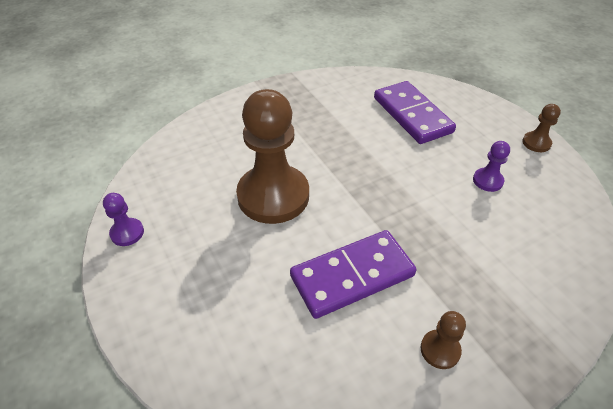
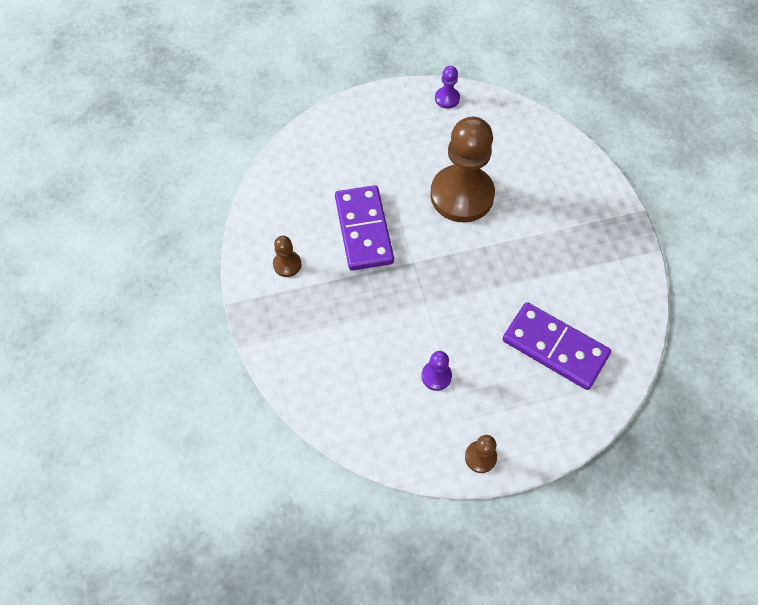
camera: 105 degrees right, 15 degrees up
purple domino [374,81,456,144] -> purple domino turned 45 degrees clockwise [503,302,611,390]

